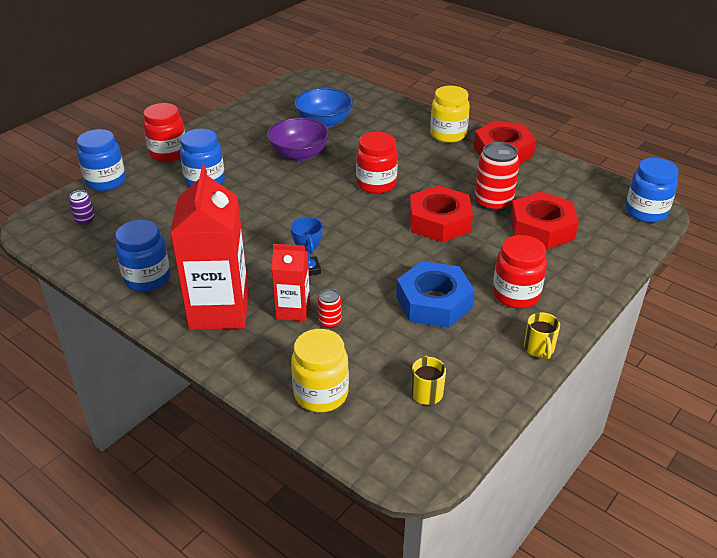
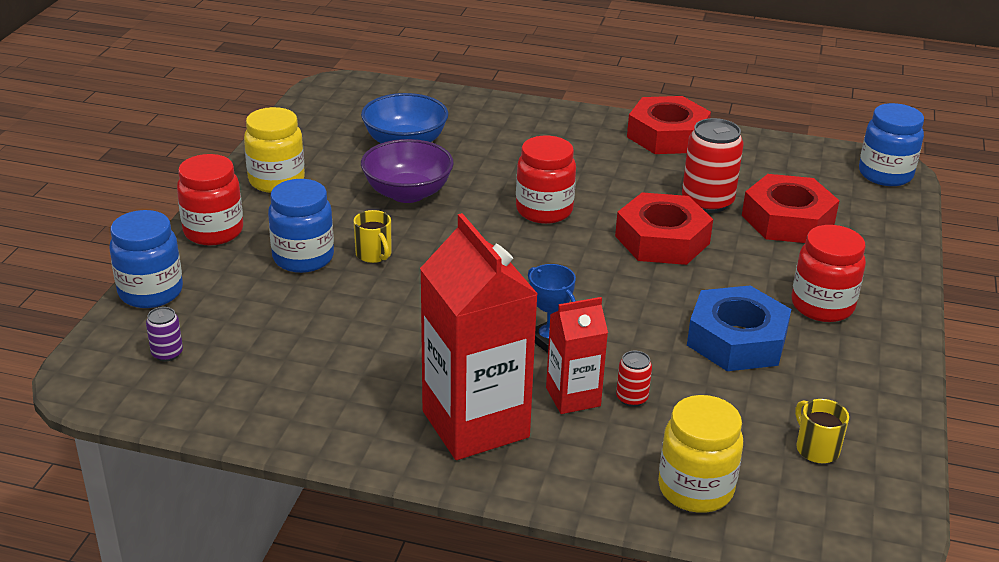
camera: 25 degrees left, 5 degrees down
blue jar [115,220,170,292] -> none
yellow jar [430,86,470,143] -> yellow jar moved to [244,107,305,193]
yellow mug [524,312,560,359] -> yellow mug moved to [353,210,392,263]

